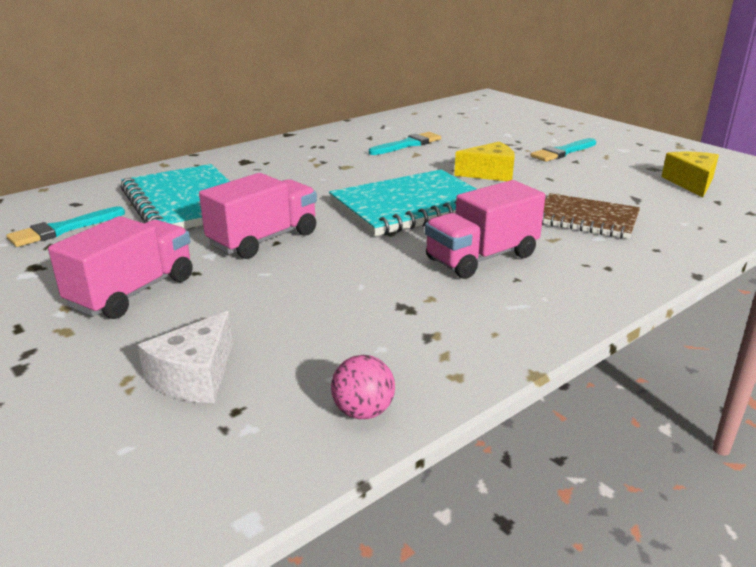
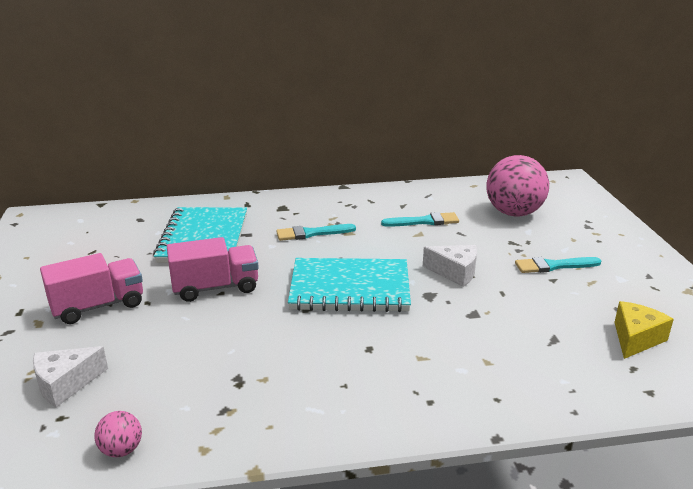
camera: 30 degrees right, 0 degrees up
turquoise brush [6,206,125,247] -> turquoise brush moved to [276,224,356,241]
pink truck [425,180,546,279] -> none
yellow cheese [454,142,515,181] -> white cheese [423,245,477,287]
brown notebook [542,193,640,239] -> none
none -> pink ball [486,155,549,216]

